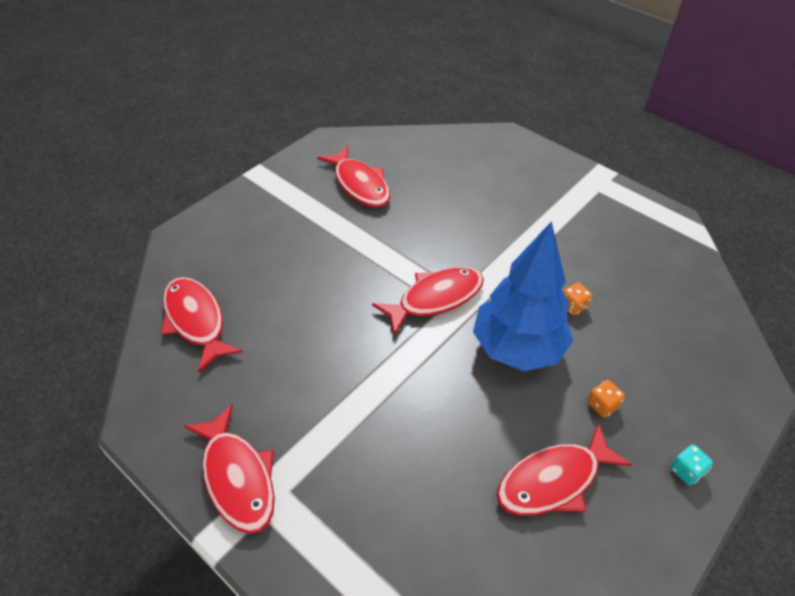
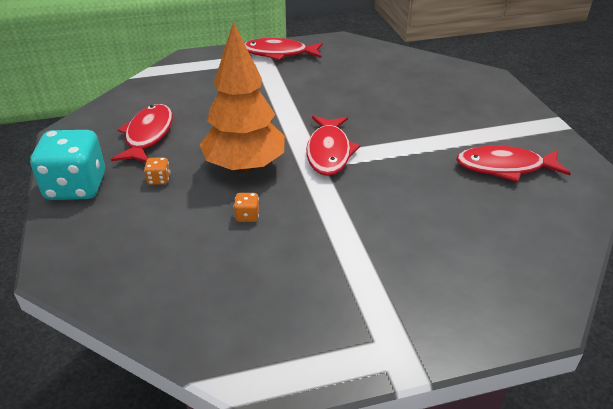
camera: 125 degrees right, 10 degrees down
red fish [161,277,243,372] -> none
blue tree [473,221,574,371] -> orange tree [200,21,285,174]
turquoise dice [671,444,713,485] -> turquoise dice [30,130,105,200], size x2.49

